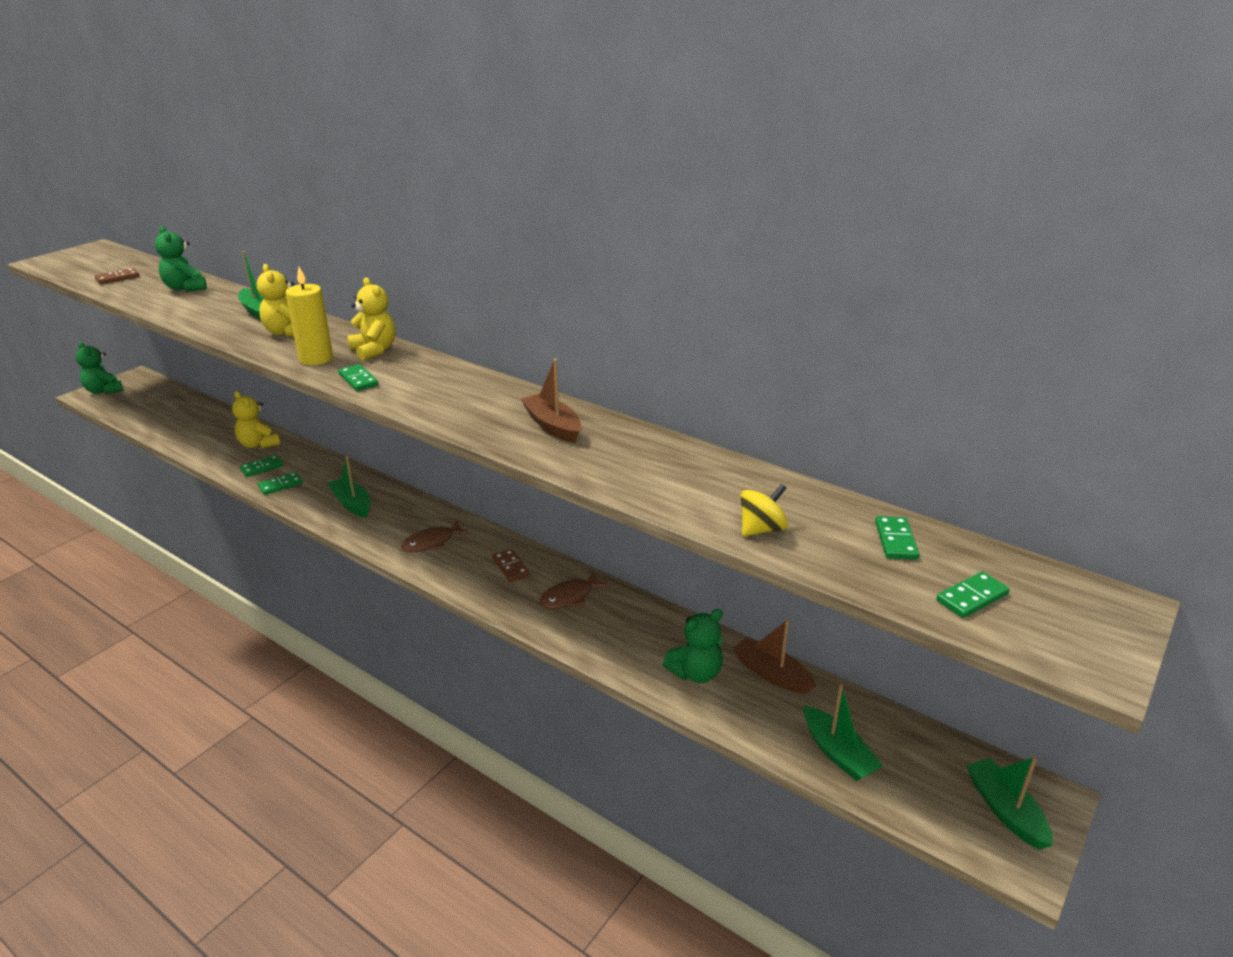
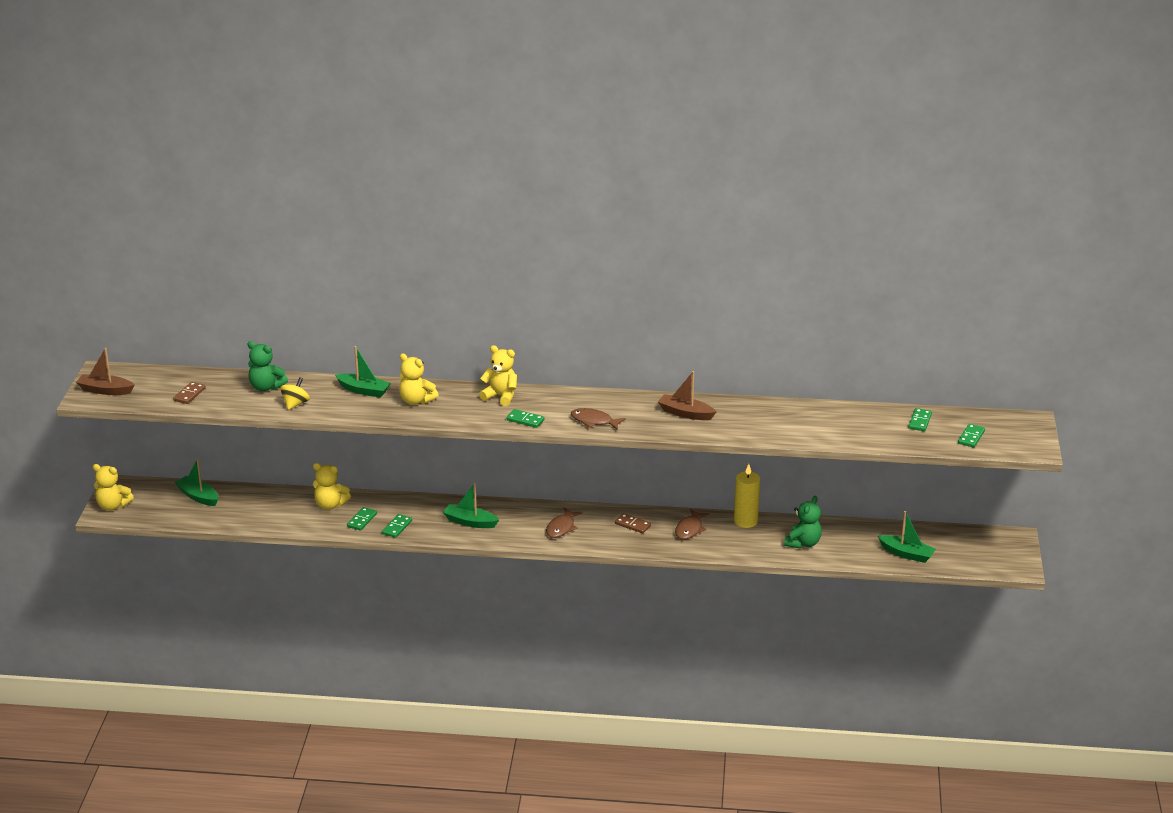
camera: 30 degrees left, 0 degrees up
green teddy bear [76,341,123,394] -> yellow teddy bear [92,464,134,511]
yellow candle [286,267,333,365] -> yellow candle moved to [734,464,760,528]
brown boat [733,619,817,694] -> brown boat moved to [76,348,135,395]
yellow spinning top [741,484,788,536] -> yellow spinning top moved to [280,377,310,410]
green domino [875,516,919,560] -> green domino turned 45 degrees clockwise [908,408,932,431]
green boat [966,756,1053,850] -> green boat moved to [174,459,218,506]
none -> brown fish [571,408,626,430]

